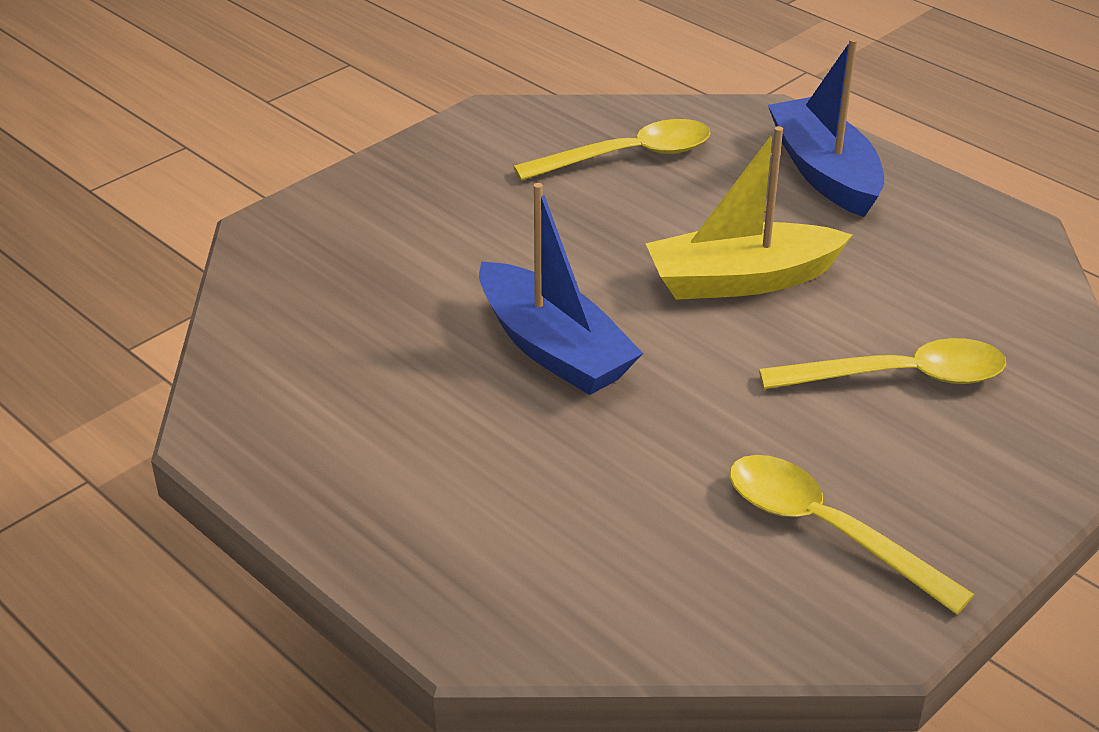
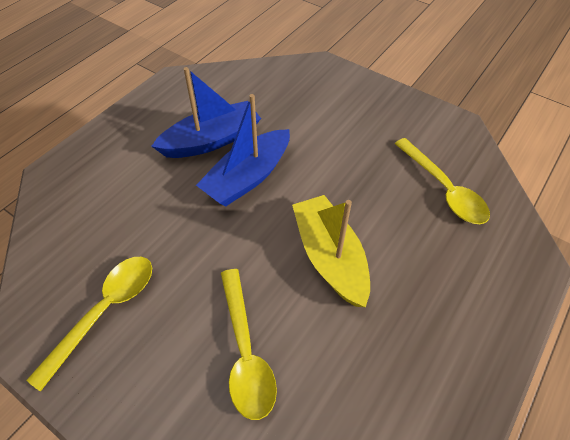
camera: 80 degrees right, 15 degrees up
blue boat [768,38,884,217] -> blue boat moved to [151,67,261,158]

